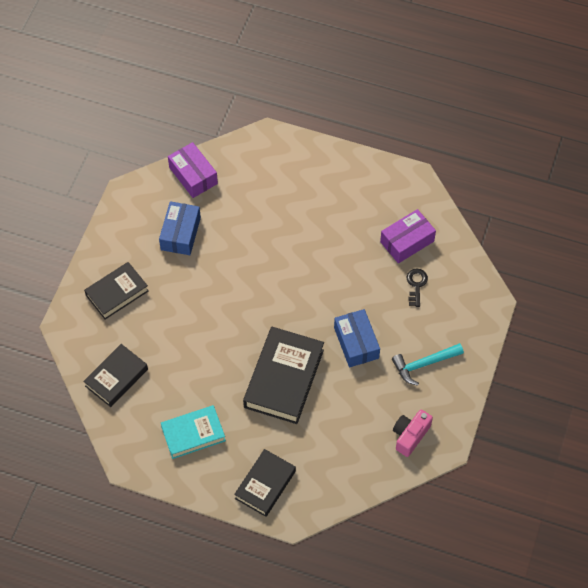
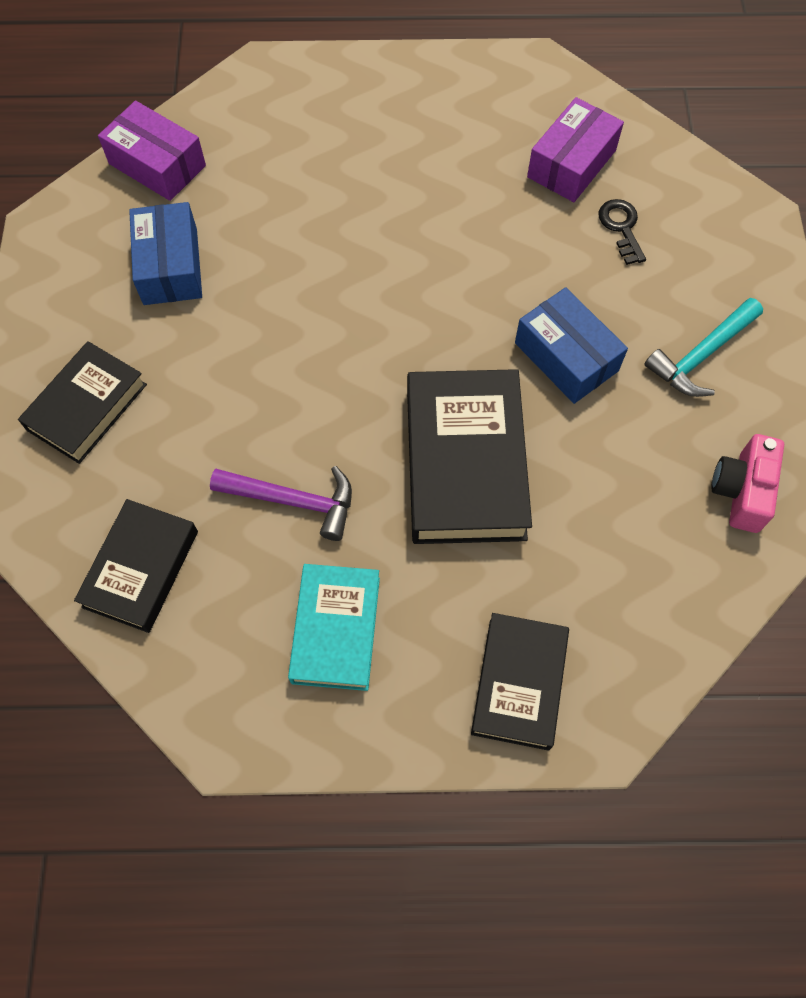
camera: 20 degrees left, 5 degrees up
turquoise book [161,405,226,459] -> turquoise book turned 45 degrees counterclockwise [288,564,380,691]
none -> purple hammer [210,466,352,541]

